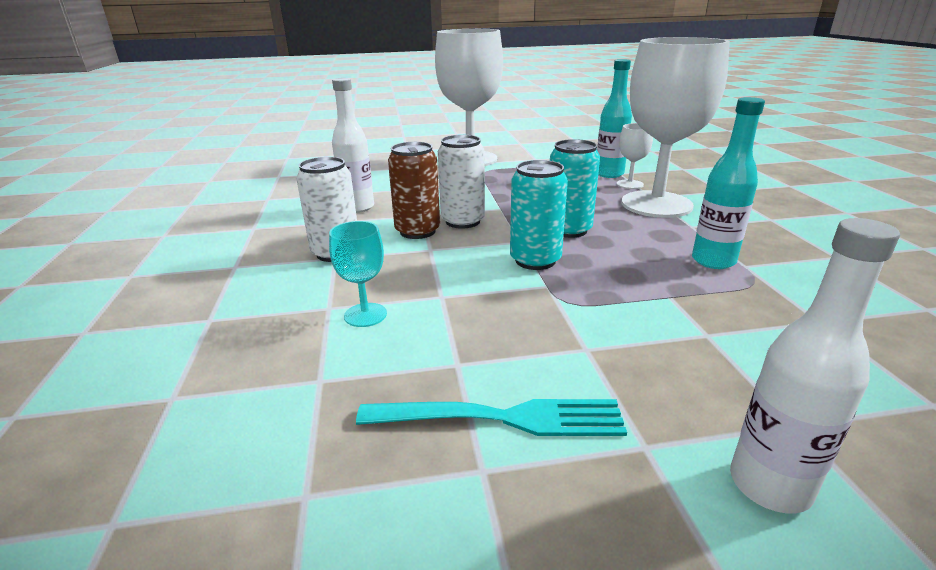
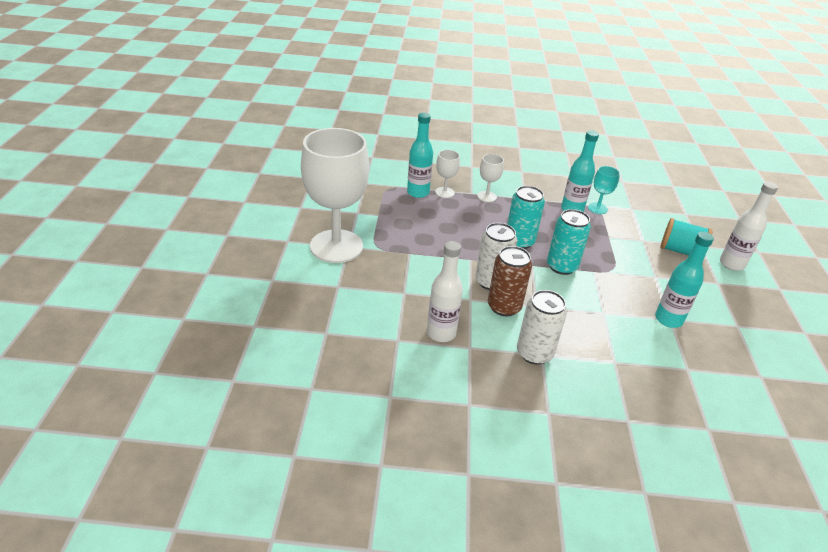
camera: 80 degrees left, 10 degrees up
turquoise goblet [329,221,387,327] -> turquoise goblet moved to [588,166,620,214]
turquoise fork [356,399,627,436] -> none
white goblet [622,37,730,218] -> white goblet [477,154,504,202], size x0.42
none -> turquoise bottle [655,232,714,328]
none -> turquoise spool [660,218,712,255]

